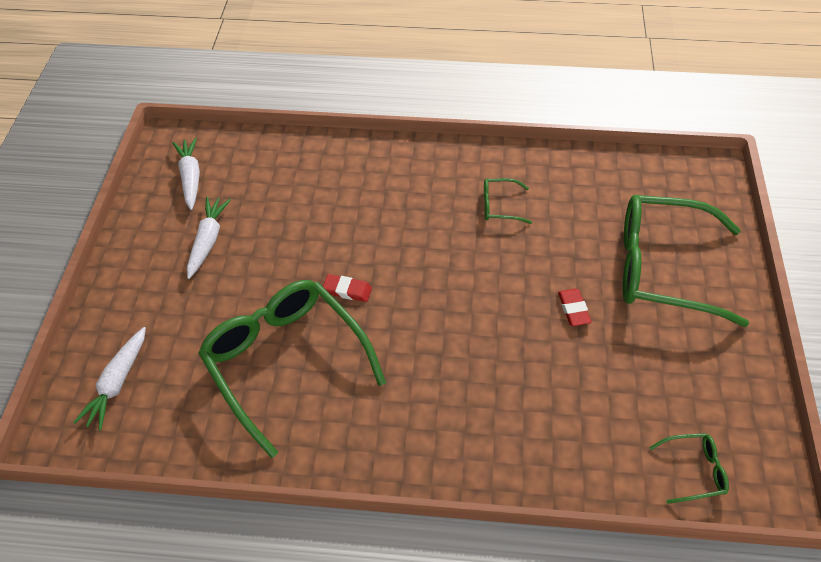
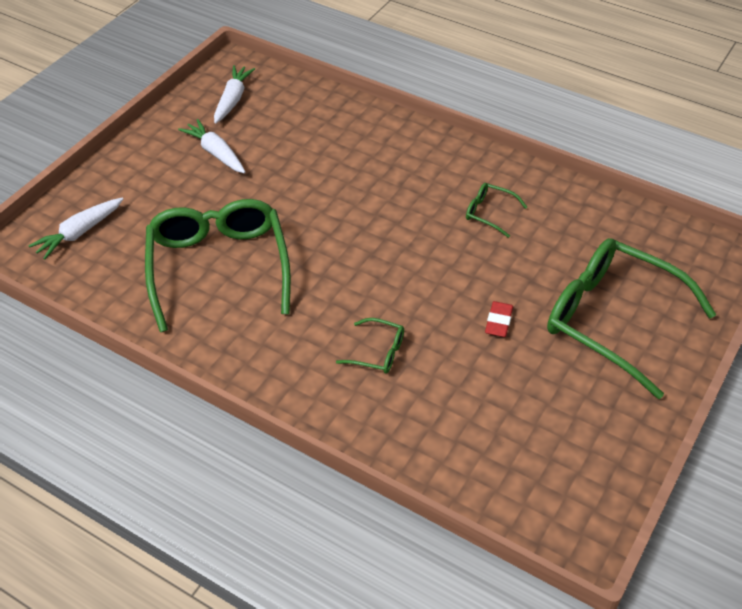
camera: 25 degrees right, 5 degrees down
white carrot [187,197,231,279] -> white carrot turned 75 degrees counterclockwise [178,119,246,174]
red eraser [323,274,372,302] -> none
green glasses [649,433,729,504] -> green glasses moved to [336,318,404,374]

